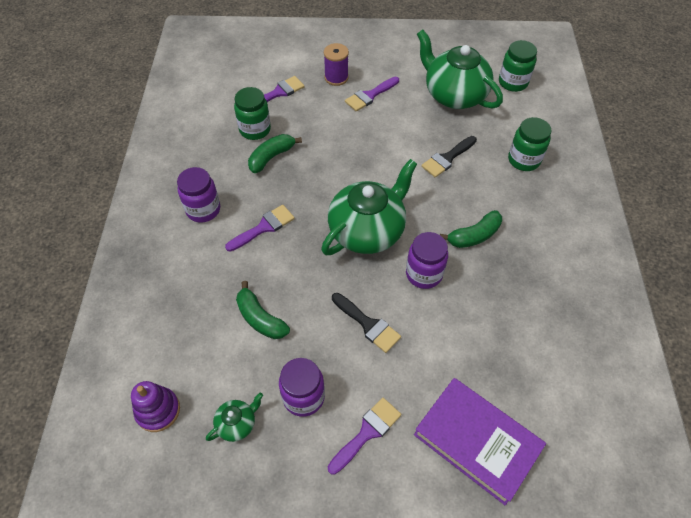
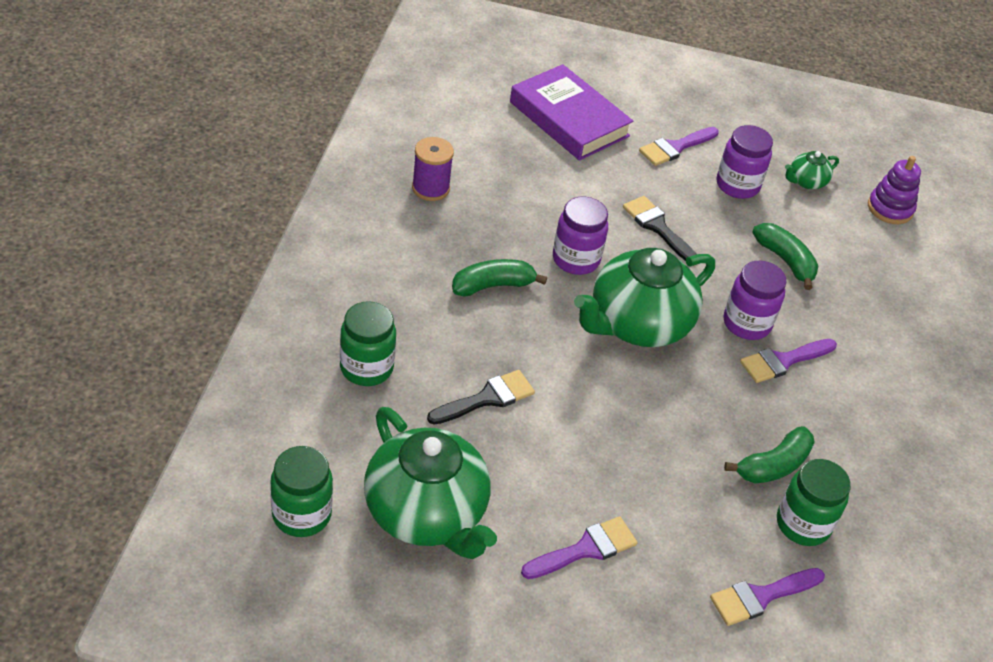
camera: 175 degrees left, 10 degrees down
purple jar [177,167,220,222] -> purple jar moved to [724,261,787,340]
purple spool [324,43,349,86] -> purple spool moved to [412,137,454,201]

